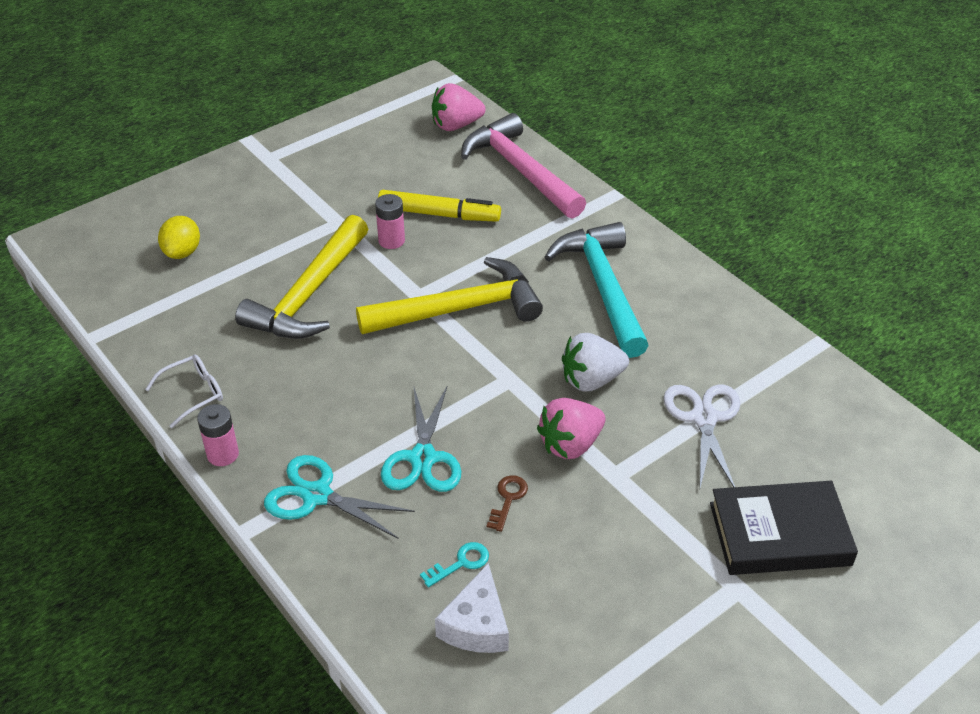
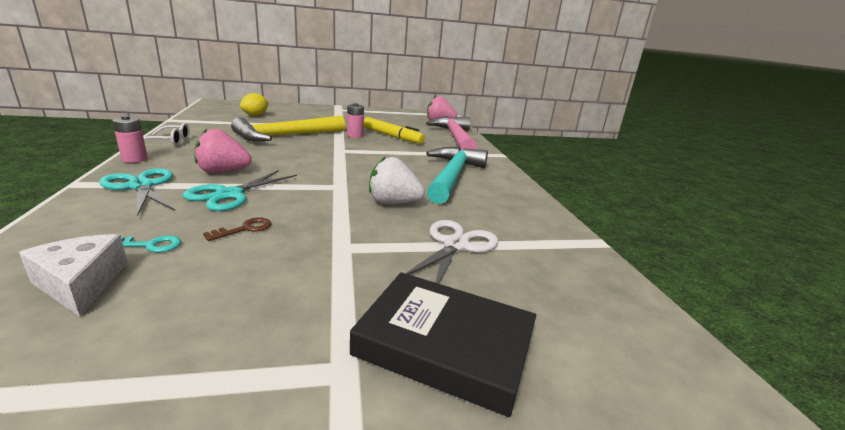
camera: 25 degrees right, 20 degrees down
yellow hammer [356,257,543,334] -> none
white cheese [435,563,509,653] -> white cheese turned 105 degrees clockwise [19,234,128,317]
pink strawberry [537,398,605,459] -> pink strawberry moved to [194,129,252,173]

